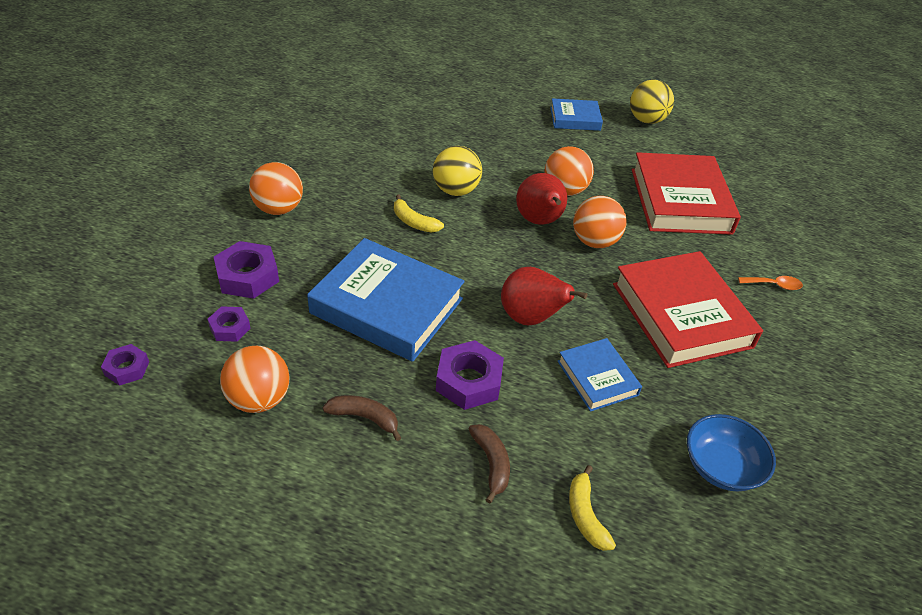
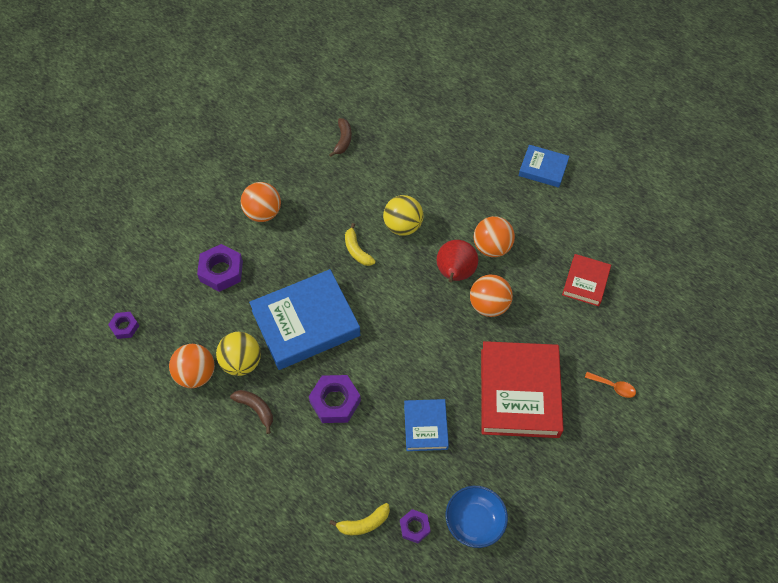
camera: 25 degrees right, 15 degrees up
purple nut [207,306,251,342] -> purple nut moved to [400,509,431,543]
blue book [307,238,465,362] -> blue book turned 75 degrees counterclockwise [249,269,360,370]
brown banana [468,424,510,503] -> brown banana moved to [329,118,352,157]
red pear [501,267,587,325] -> none
yellow banana [569,465,616,551] -> yellow banana turned 120 degrees counterclockwise [329,503,390,535]
yellow ball [630,80,674,124] -> yellow ball moved to [216,332,261,376]
red book [632,152,741,235] -> red book [562,254,611,306], size x0.53

